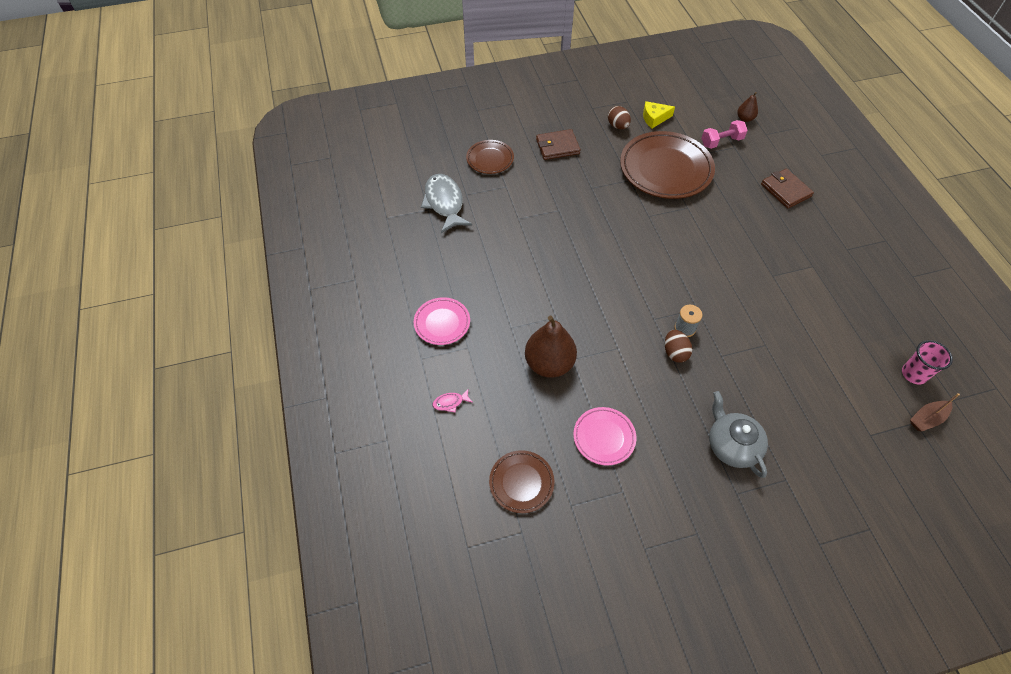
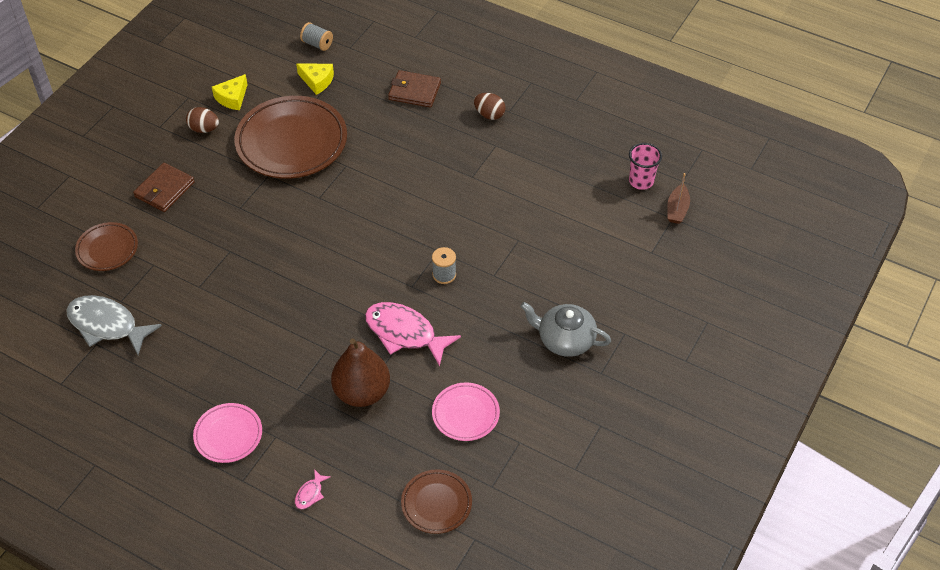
camera: 45 degrees left, 5 degrees down
brown egg [665,330,692,362] -> brown egg moved to [474,93,506,120]
pink dumbbell [701,120,748,149] -> yellow cheese [296,63,334,95]
brown pear [737,92,758,122] -> grey spool [300,22,333,51]
none -> pink fish [365,302,461,366]

